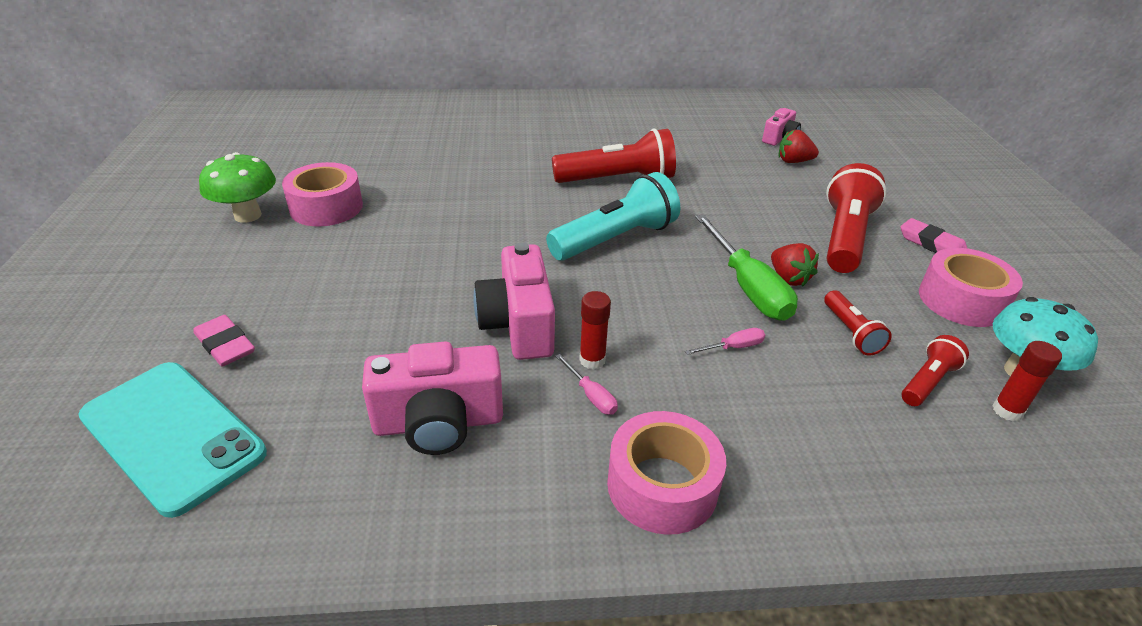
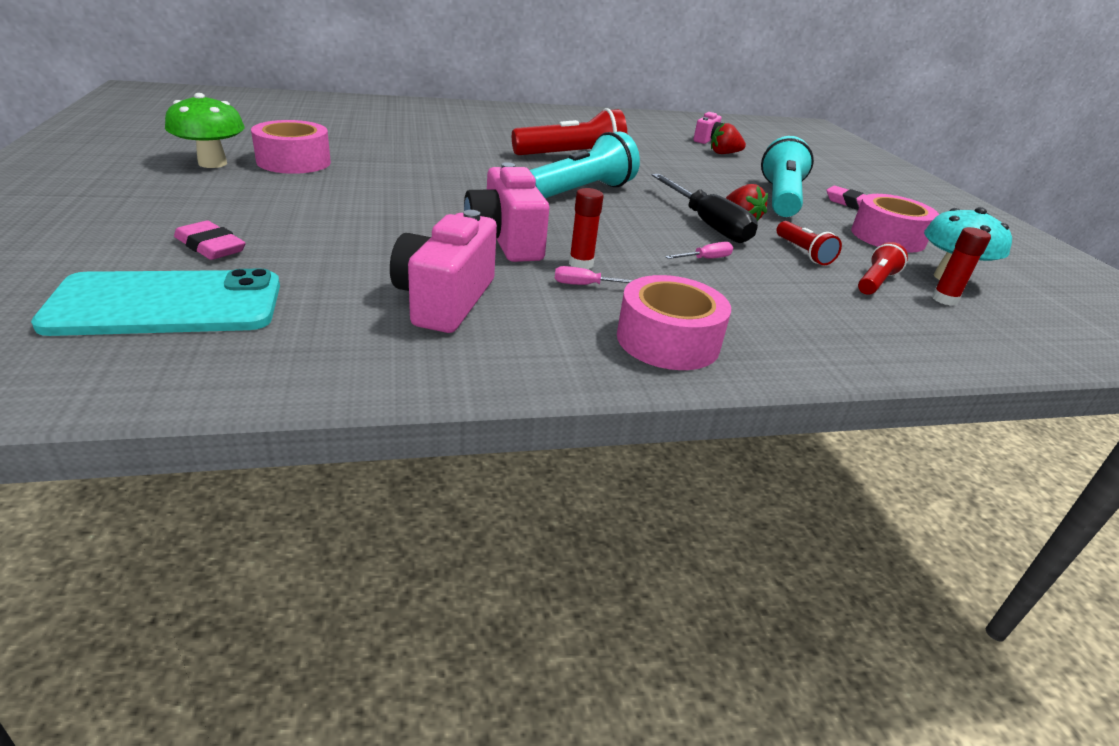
camera: 10 degrees left, 5 degrees down
turquoise phone [78,362,267,518] -> turquoise phone turned 45 degrees counterclockwise [31,269,280,336]
pink camera [362,341,503,455] -> pink camera turned 120 degrees clockwise [390,210,497,333]
pink screwdriver [555,354,618,415] -> pink screwdriver turned 135 degrees clockwise [555,266,633,285]
green screwdriver [695,214,798,321] -> black screwdriver [652,174,758,243]
red flashlight [826,163,887,273] -> turquoise flashlight [761,136,814,217]

